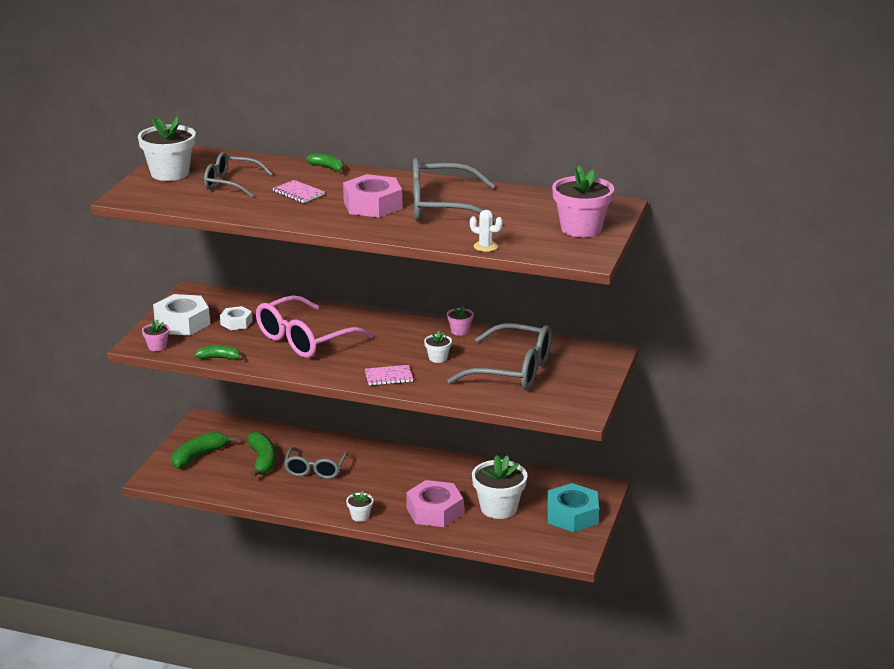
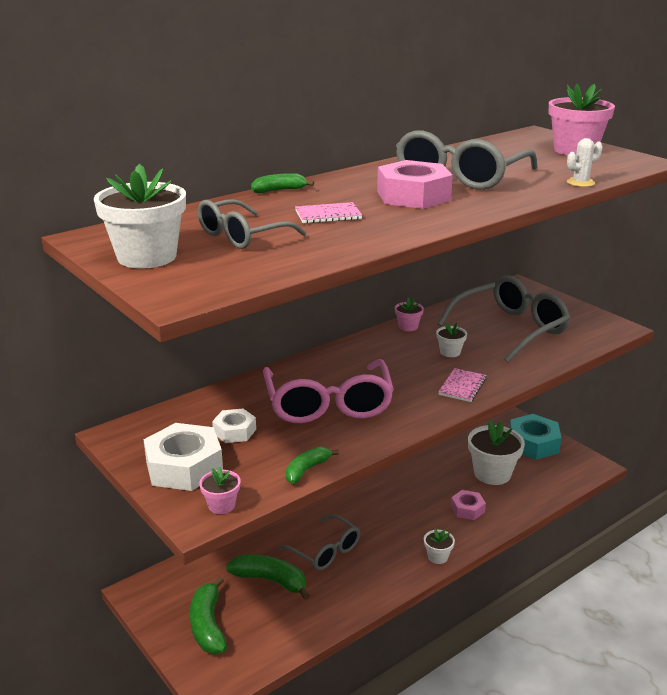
camera: 55 degrees left, 0 degrees up
pink nut [406,480,463,527] -> pink nut [451,490,486,520], size x0.56

